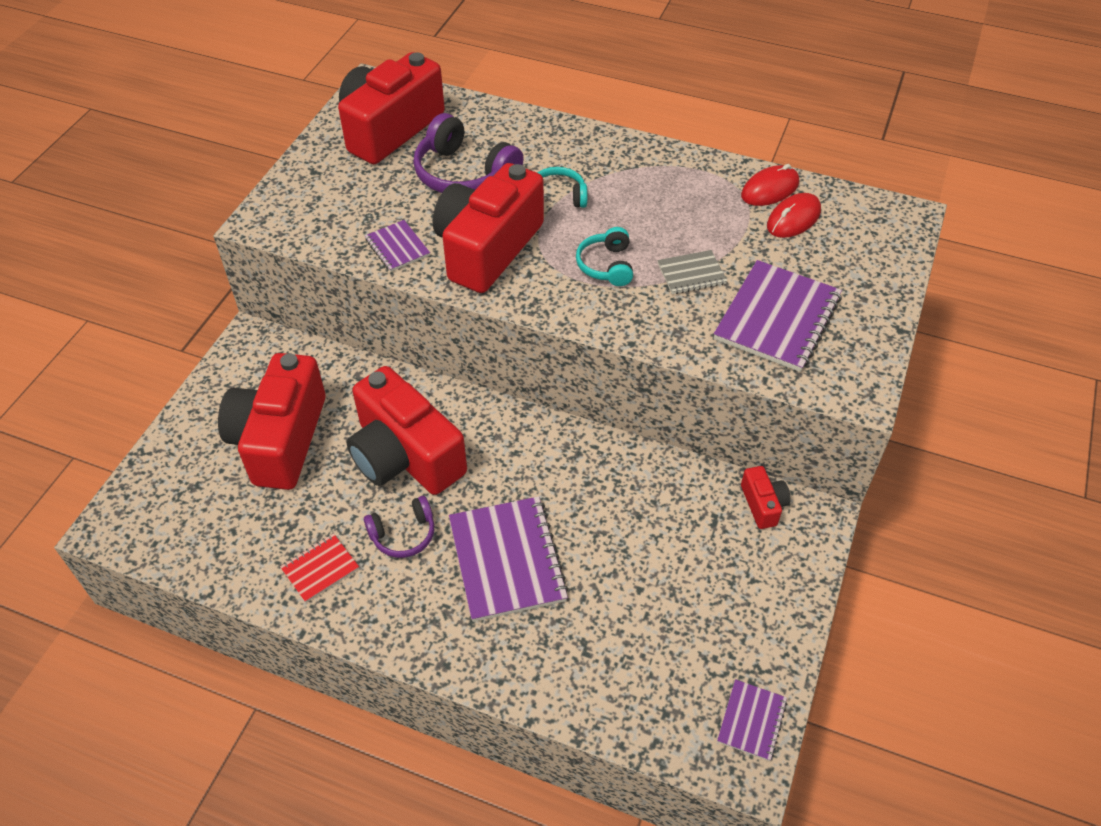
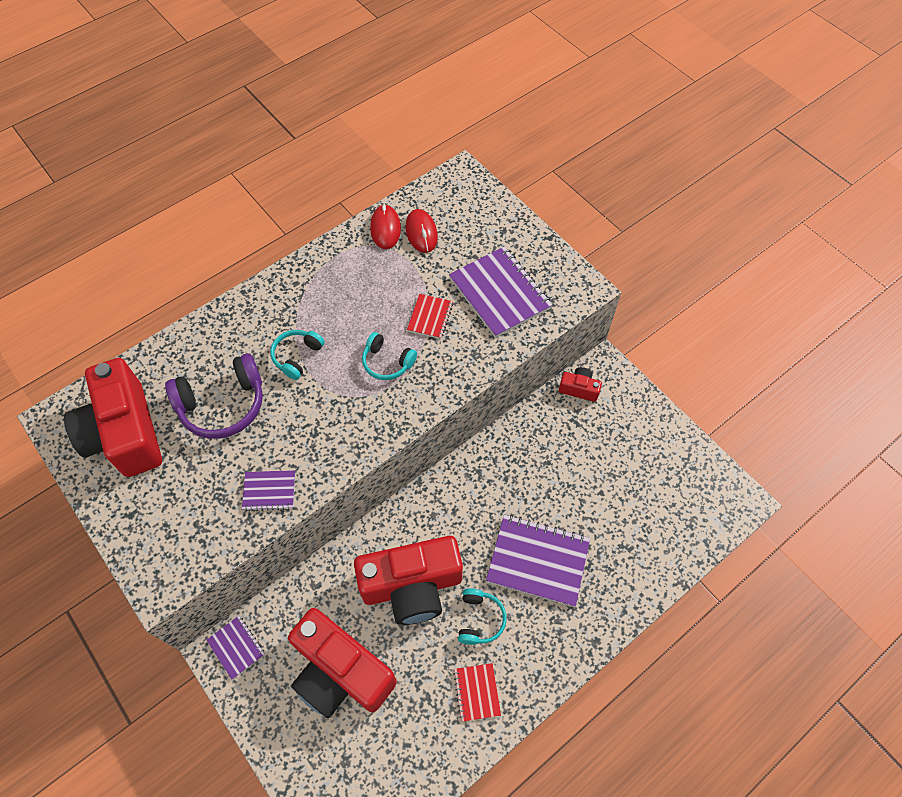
camera: 60 degrees left, 10 degrees up
purple headphones [364,496,434,558] -> turquoise headphones [458,588,507,645]
red camera [433,163,544,293] -> none
grey notebook [657,250,727,294] -> red notebook [407,294,453,339]
purple notebook [717,679,787,761] -> purple notebook moved to [207,616,265,680]

